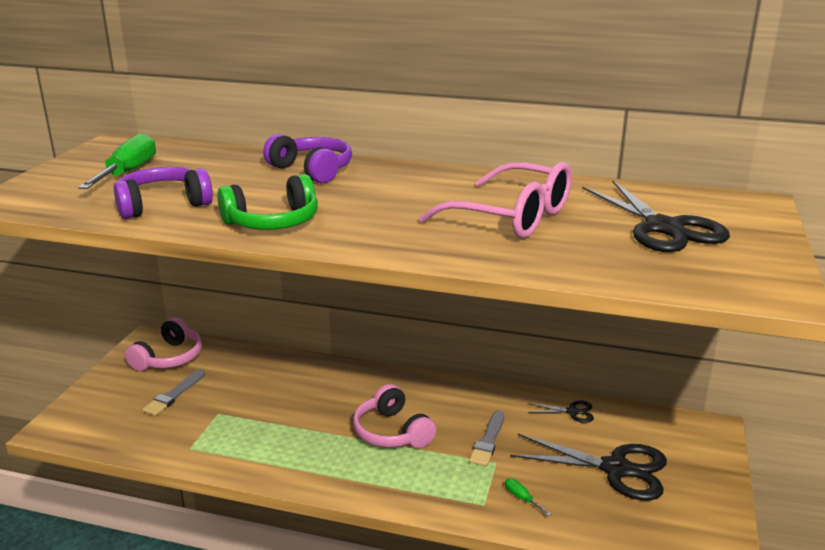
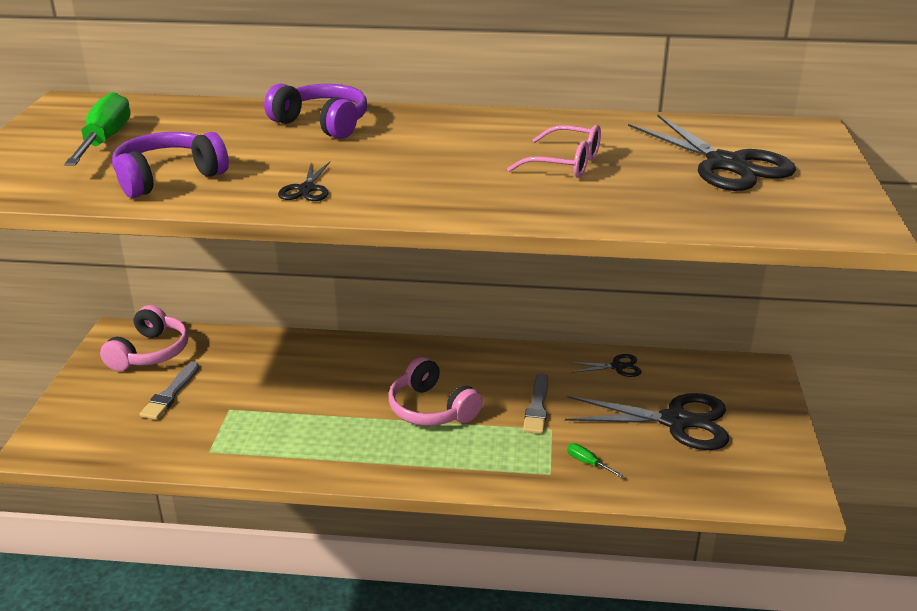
camera: 10 degrees left, 5 degrees up
green headphones [217,174,318,230] -> black scissors [278,162,330,201]
pink glasses [419,162,572,238] -> pink glasses [507,125,601,178], size x0.61

